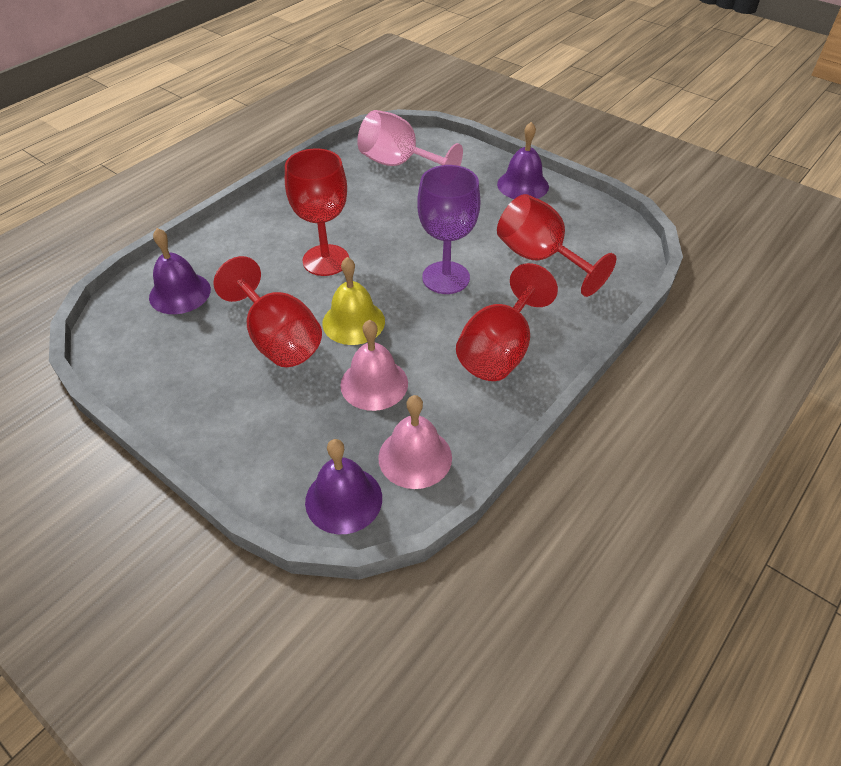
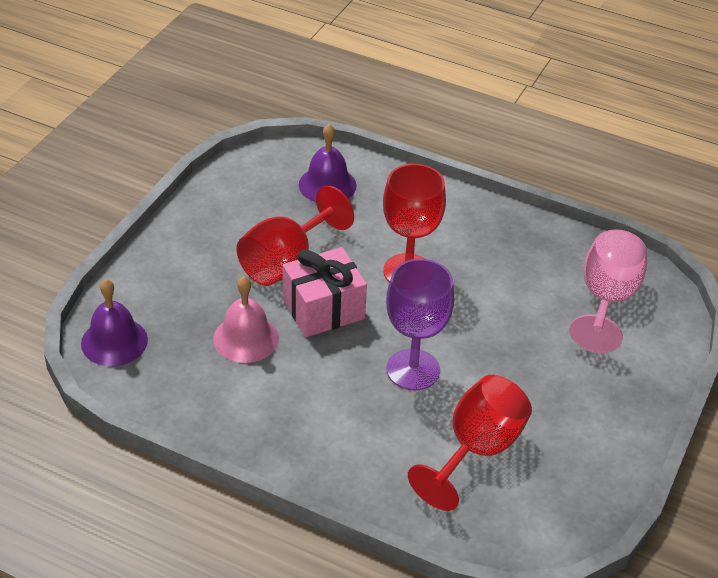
camera: 75 degrees right, 5 degrees down
yellow bell [322,257,385,345] -> pink gift [283,247,367,337]
pink bell [378,395,452,489] -> none
red goblet [456,263,558,381] -> none
purple bell [497,122,549,199] -> none

